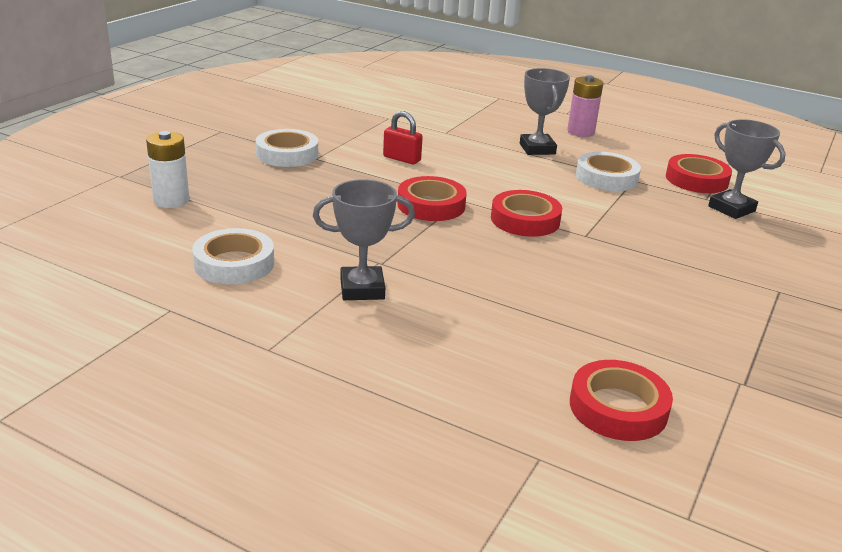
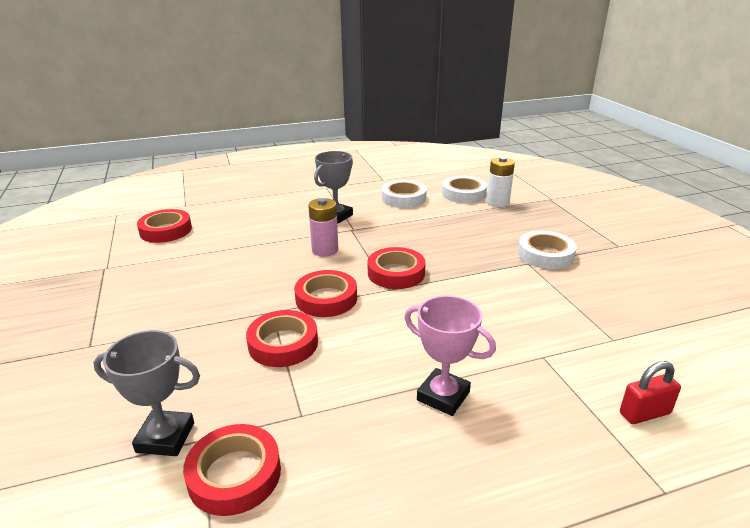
camera: 135 degrees right, 0 degrees up
red padlock [383,111,423,164] -> red padlock moved to [620,361,681,424]
grey trophy [520,68,570,155] -> pink trophy [404,296,496,416]
pink battery [567,75,603,137] -> pink battery moved to [308,198,338,256]
white tape [576,152,641,191] -> white tape moved to [442,176,487,203]
none -> red tape [246,310,318,367]

